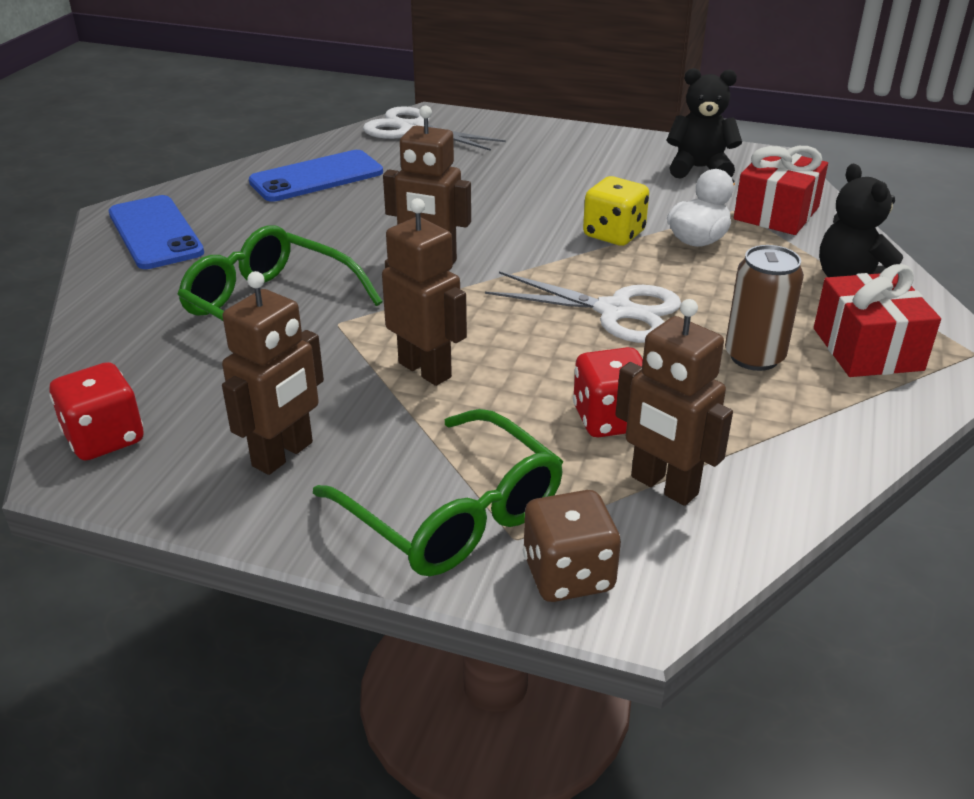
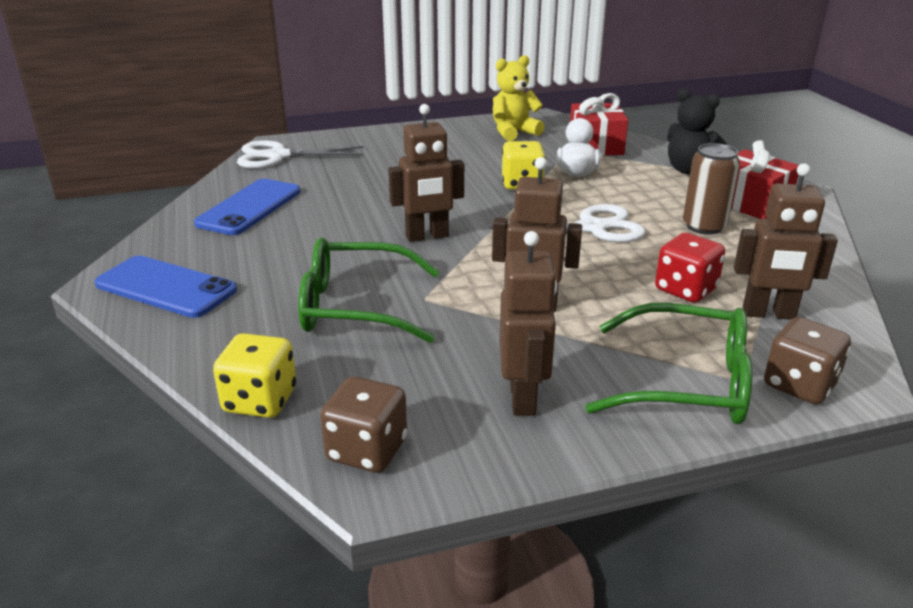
camera: 35 degrees left, 5 degrees down
red dice [49,362,144,461] -> brown dice [320,376,407,473]
black teddy bear [667,68,742,179] -> yellow teddy bear [493,55,545,141]
none -> yellow dice [213,333,296,418]

